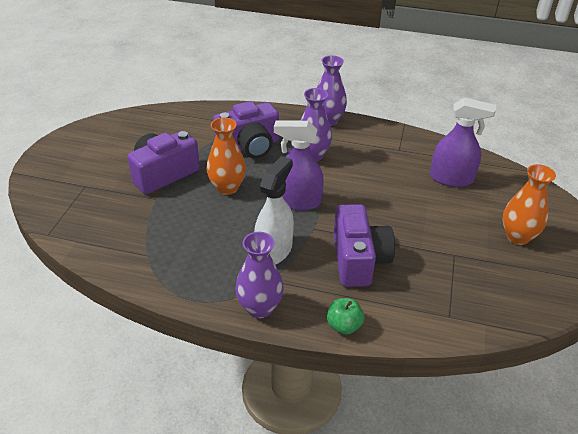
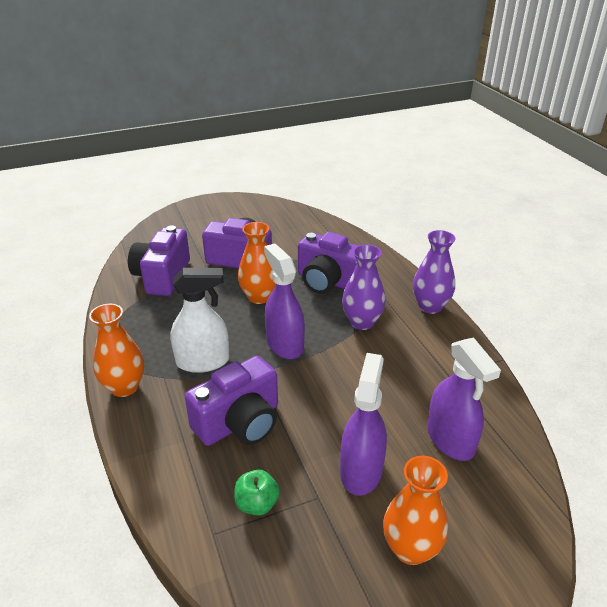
camera: 55 degrees right, 5 degrees down
purple vase [235,232,284,318] -> orange vase [89,304,144,397]
green apple [327,298,364,335] -> green apple moved to [234,470,280,516]
none -> purple camera [128,225,190,296]
none -> purple spray bottle [340,353,387,496]

